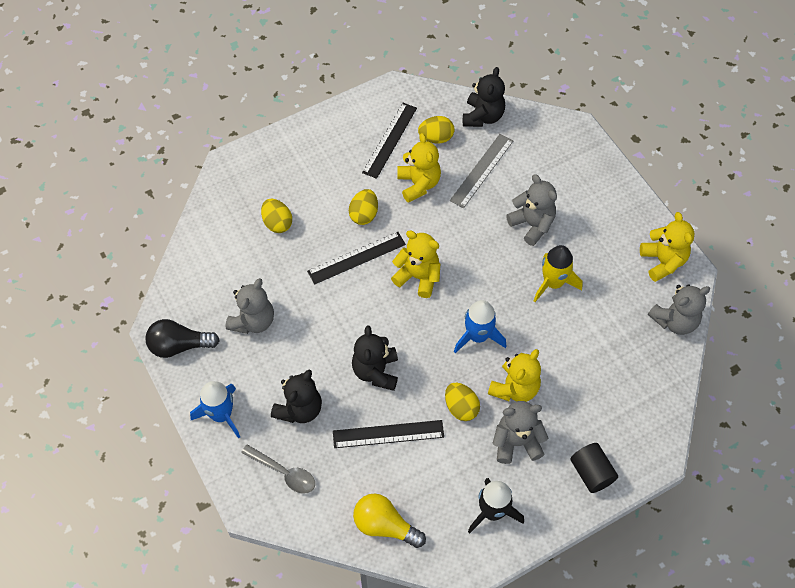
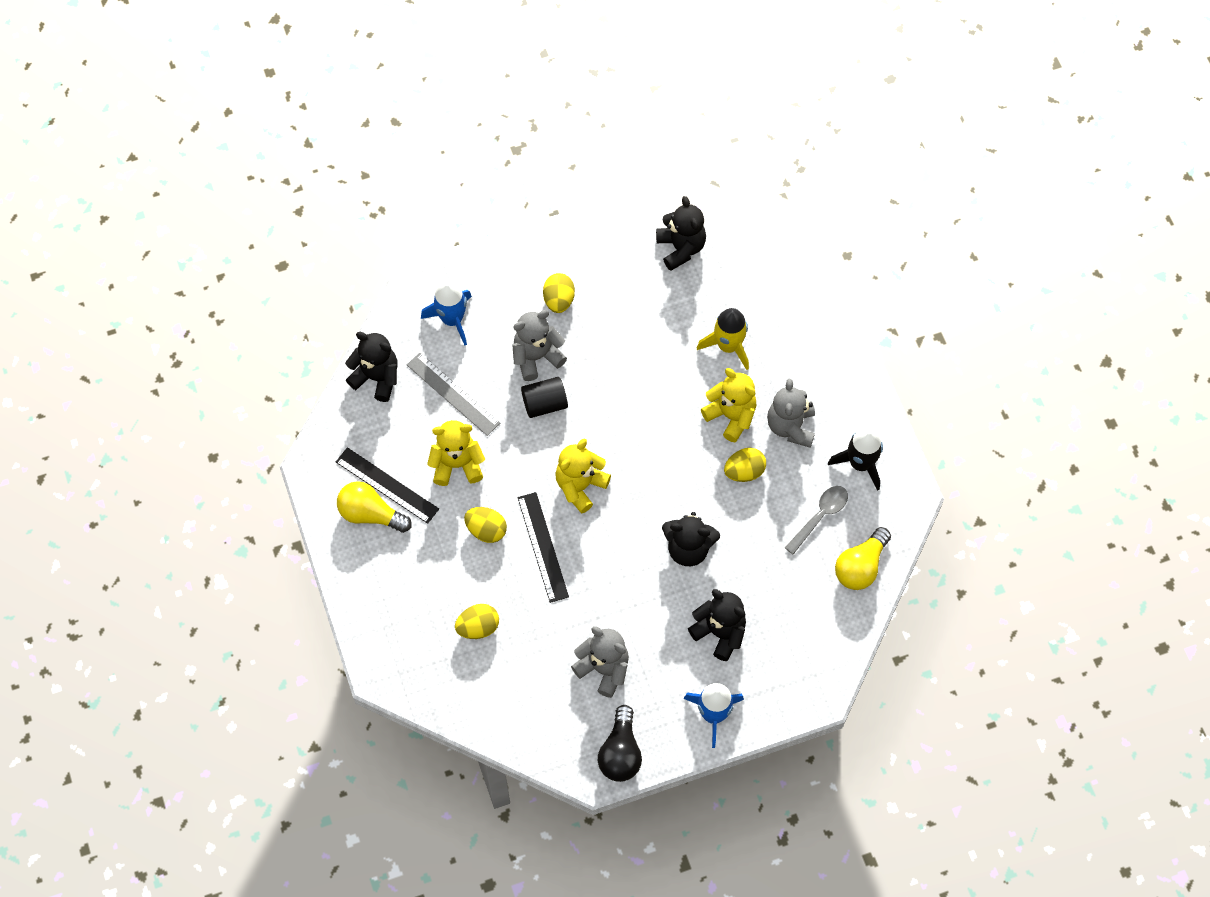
camera: 80 degrees left, 5 degrees up
grey spoon [241,444,315,494] -> grey spoon moved to [785,486,848,554]
black ruler [333,420,444,448] -> none
yellow egg [418,116,454,144] -> yellow egg moved to [543,273,575,313]
blue rocket [454,300,506,353] -> blue rocket moved to [421,281,472,346]
yellow rocket [533,245,583,302] -> yellow rocket moved to [697,308,749,370]
black cylinder [570,443,618,493] -> black cylinder moved to [521,377,568,418]
yellow teddy bear [640,212,695,282] -> none
grey teddy bear [648,284,710,335] -> black teddy bear [656,196,706,271]
none -> yellow light bulb [337,481,412,533]

